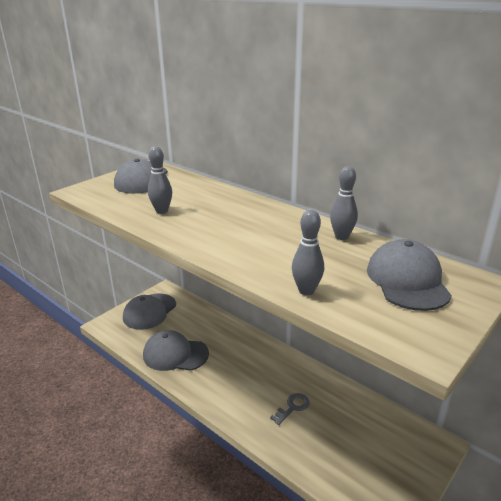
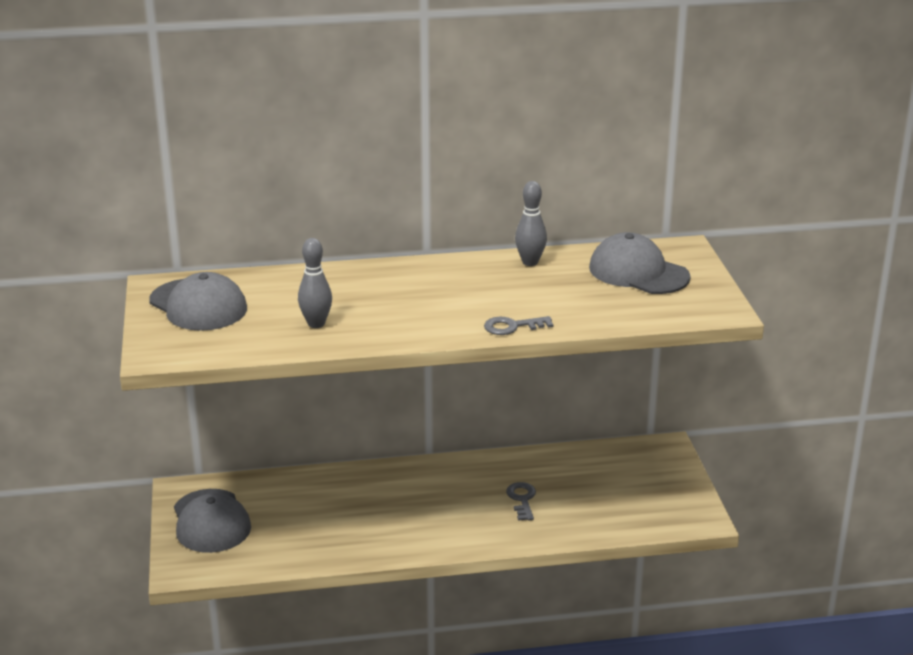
camera: 50 degrees left, 0 degrees up
grey cap [143,330,209,371] -> none
grey bowling pin [292,210,324,295] -> none
none -> grey key [484,316,553,335]

